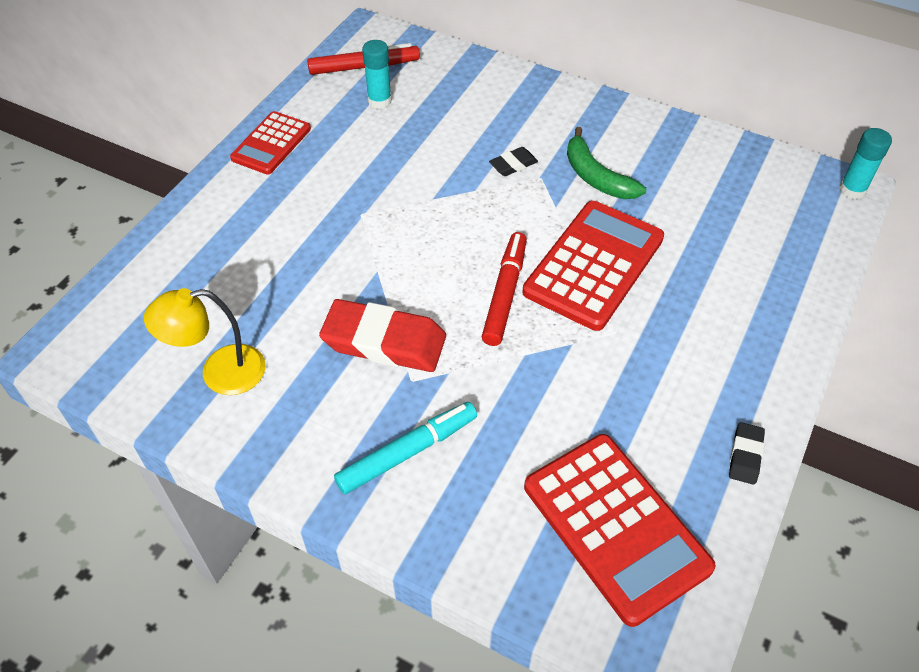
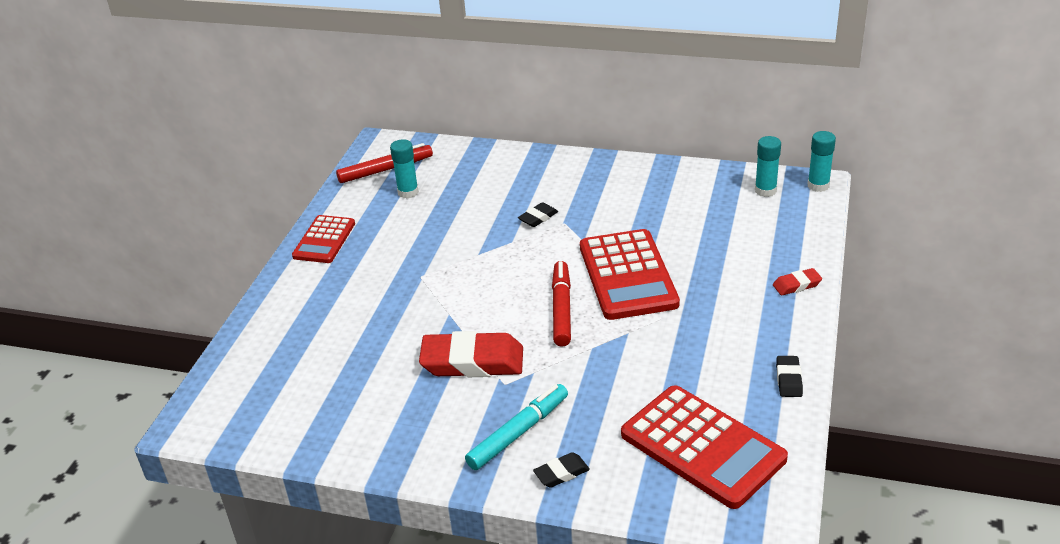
camera: 10 degrees left, 15 degrees down
yellow lamp [144,288,266,395] -> none
red calculator [523,201,664,331] -> red calculator turned 150 degrees clockwise [580,229,680,320]
green banana [567,127,646,199] -> none
none -> black eraser [533,452,590,488]
none -> turquoise glue stick [755,136,781,197]
none -> red eraser [773,268,822,296]

